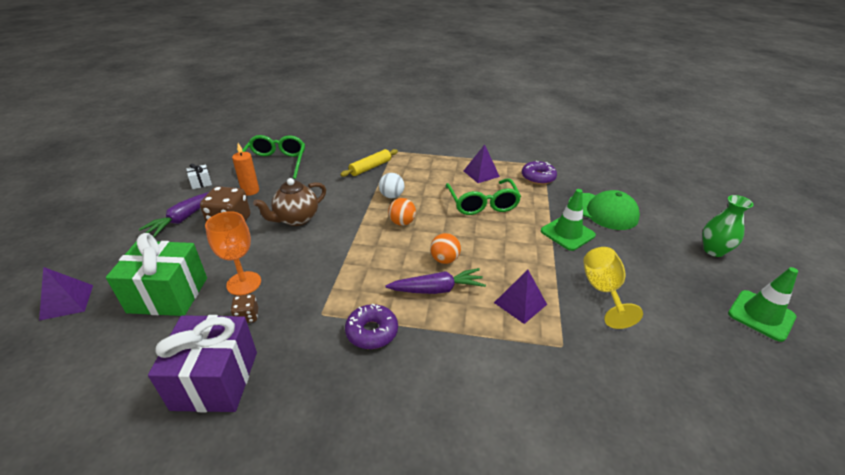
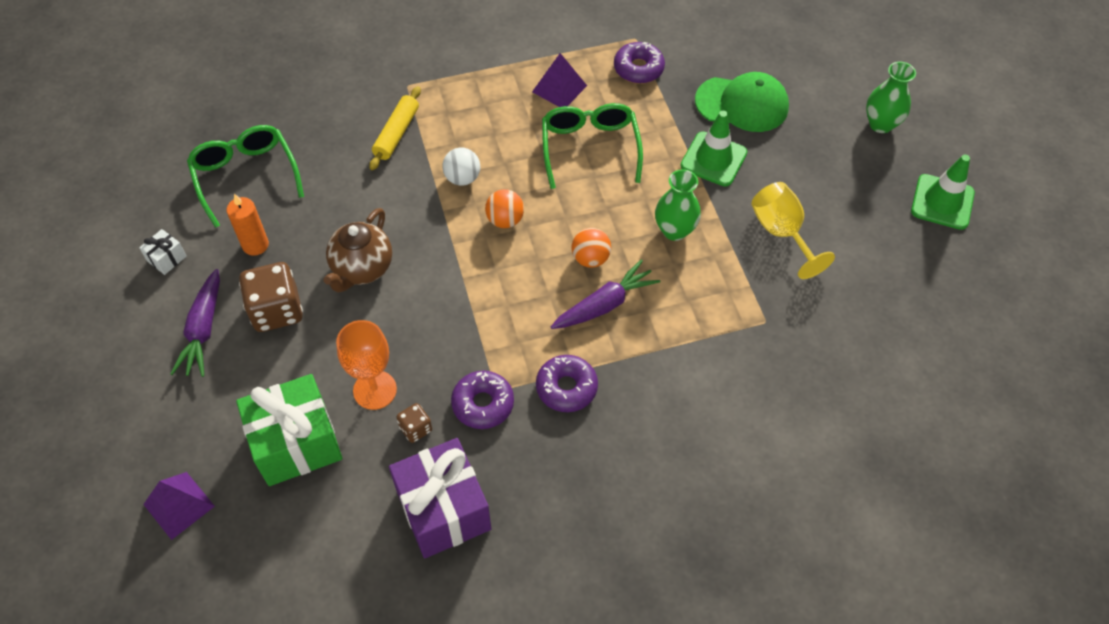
camera: 25 degrees left, 20 degrees up
green glasses [445,178,521,215] -> green glasses turned 150 degrees counterclockwise [542,103,643,189]
purple pyramid [494,269,547,324] -> none
none -> purple donut [451,371,514,429]
none -> green vase [655,169,701,241]

